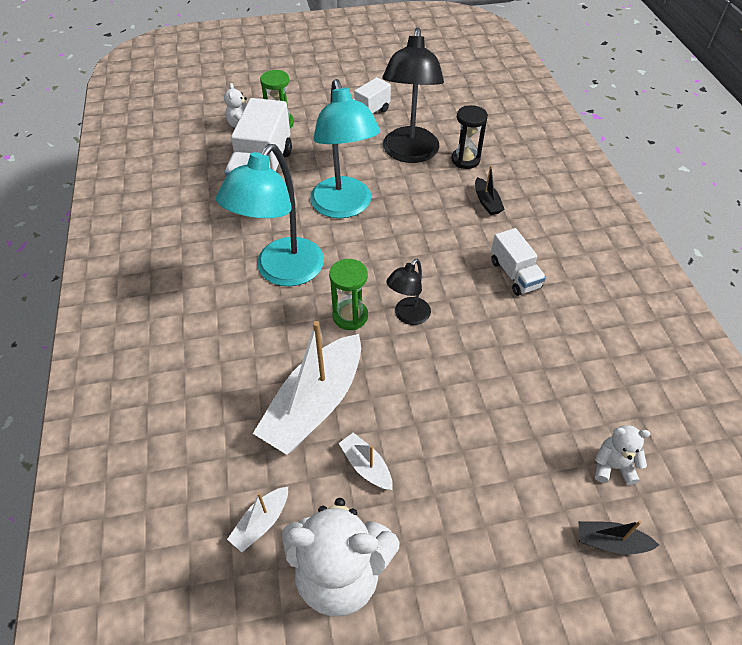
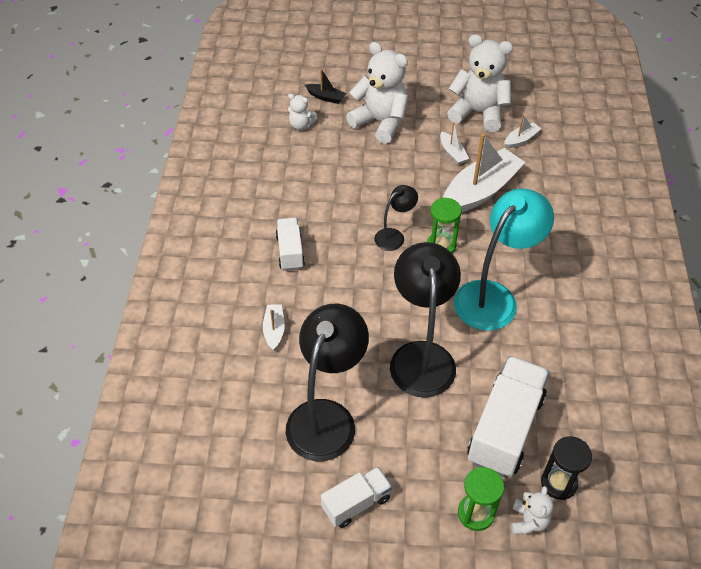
camera: 165 degrees left, 0 degrees up
turquoise lamp [310,79,380,218] -> black lamp [390,242,461,398]
black hourglass [451,105,488,169] -> black hourglass moved to [541,436,592,500]
black boat [475,166,505,215] -> white boat [263,304,285,350]
none -> white teddy bear [346,42,408,144]

